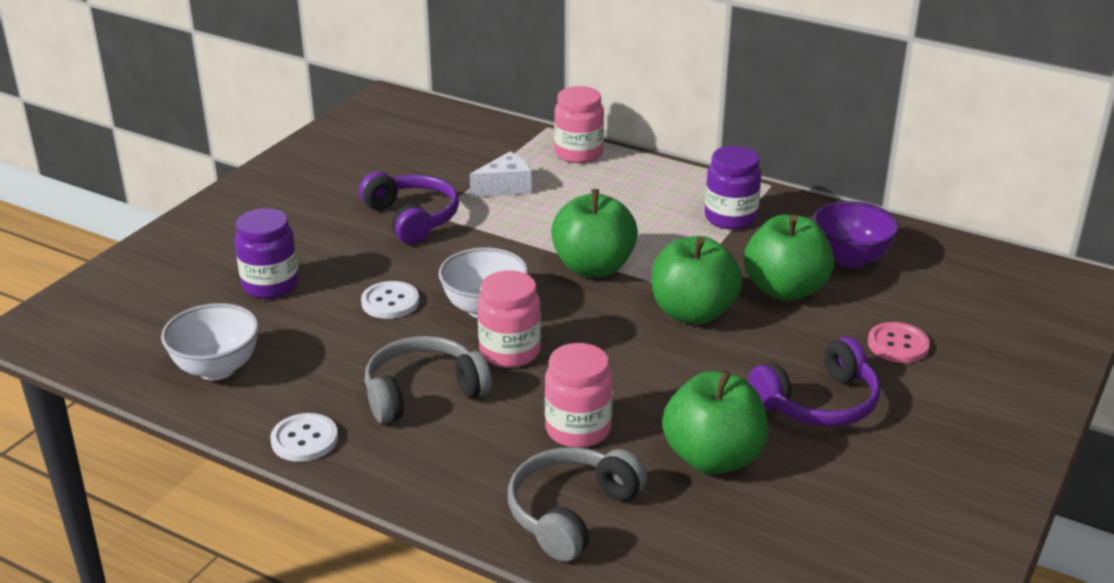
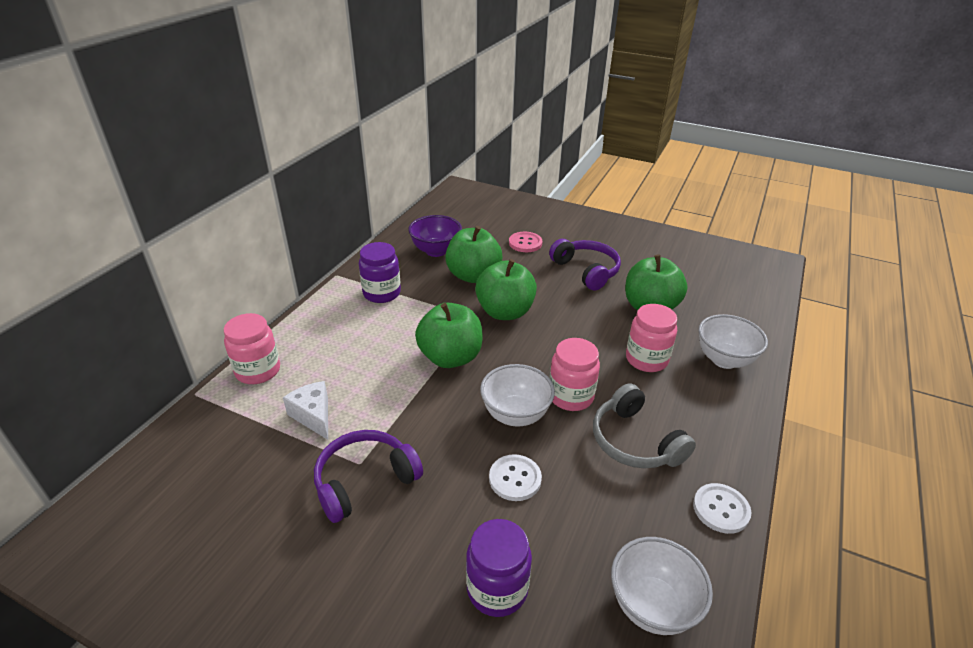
camera: 95 degrees left, 5 degrees up
grey headphones [508,447,647,562] -> white bowl [698,314,768,369]

